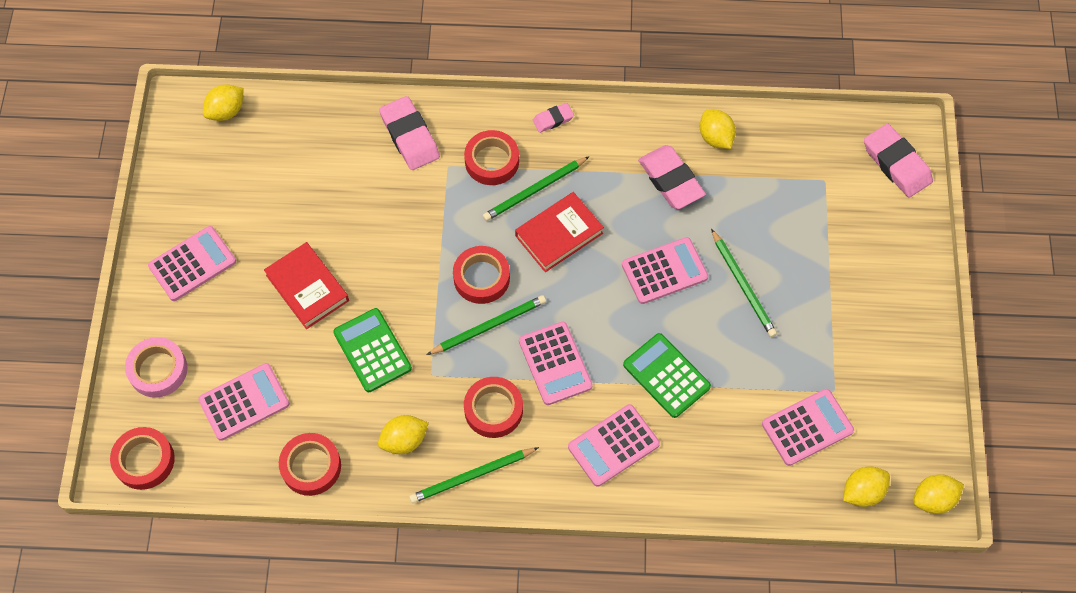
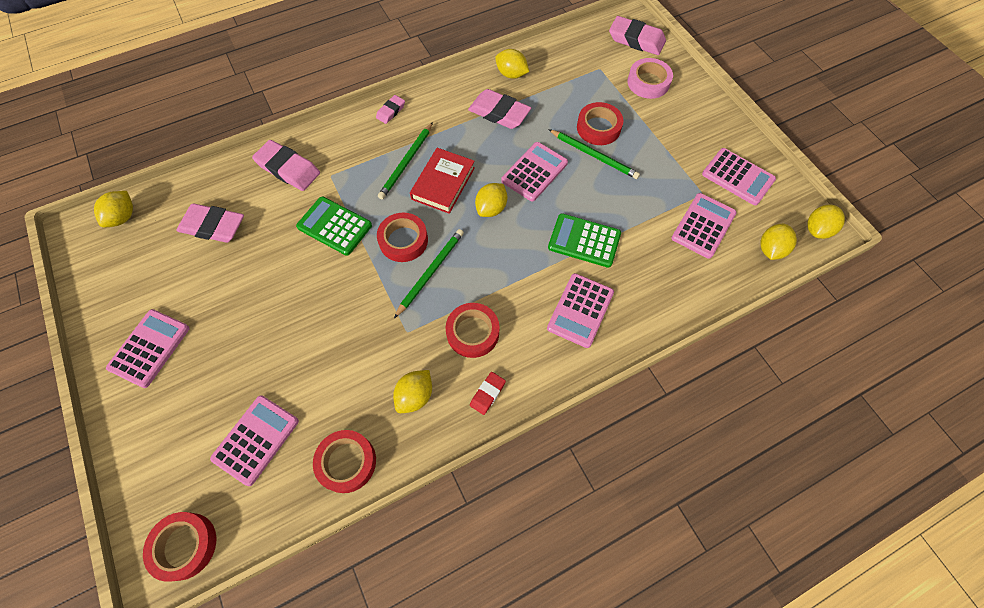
camera: 30 degrees left, 0 degrees up
pink tape [125,337,187,398] -> pink tape moved to [627,58,673,99]
red book [264,242,349,329] -> none
green calculator [333,308,412,392] -> green calculator moved to [296,197,372,256]
green pencil [409,447,539,503] -> red eraser [470,372,506,415]
red tape [464,130,519,185] -> red tape moved to [577,102,623,145]
pink calculator [519,322,593,405] -> pink calculator moved to [702,148,776,205]
none -> pink eraser [177,203,244,243]
none -> yellow lemon [475,183,507,217]

